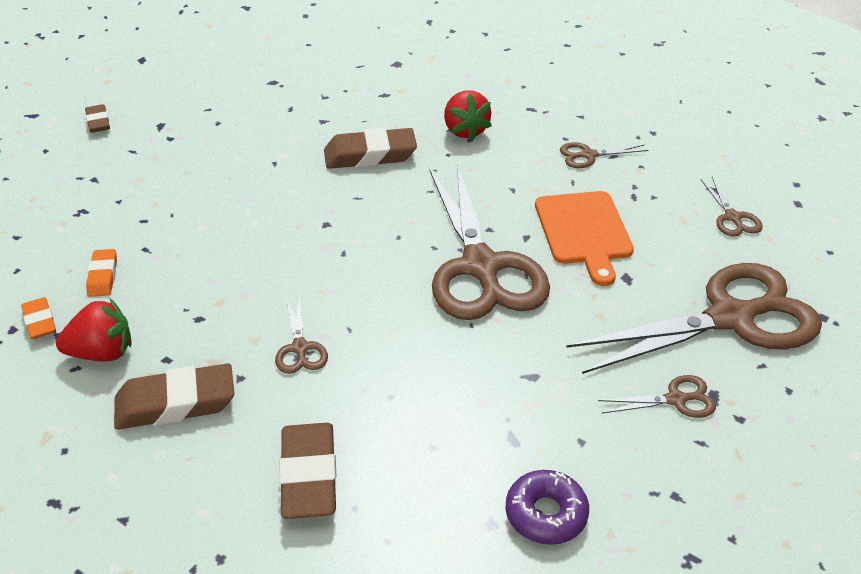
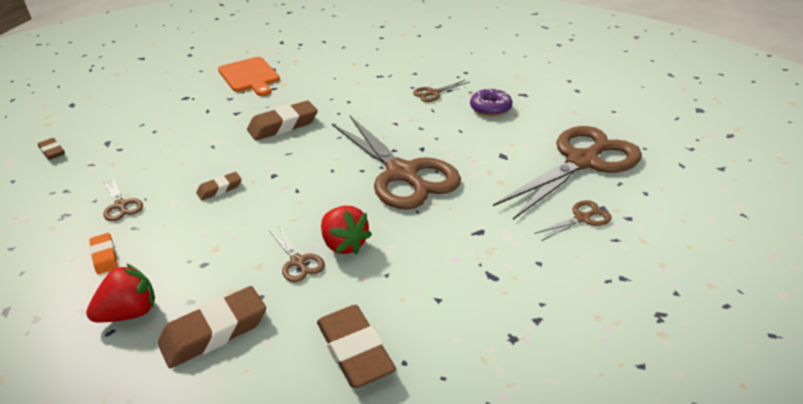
camera: 20 degrees left, 5 degrees down
orange eraser [21,297,56,339] -> none
red strawberry [444,91,492,141] -> red strawberry moved to [321,206,372,254]
purple donut [506,470,589,545] -> purple donut moved to [470,88,513,116]
orange cutting board [535,191,634,286] -> orange cutting board moved to [218,57,280,96]
brown scissors [701,177,763,237] -> brown scissors moved to [103,178,143,222]
none -> brown eraser [196,172,242,201]

